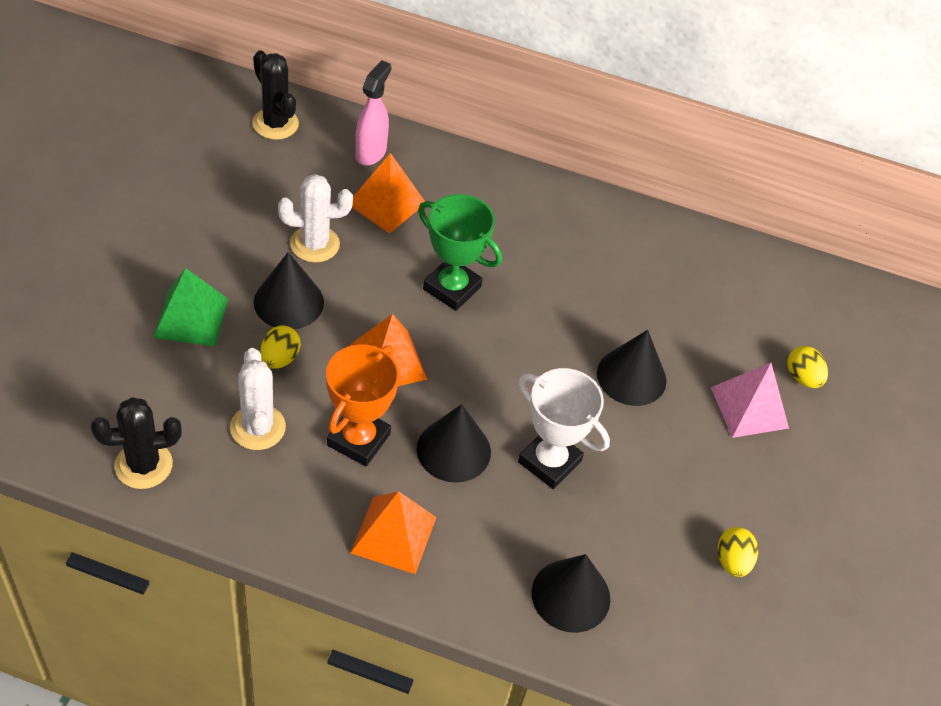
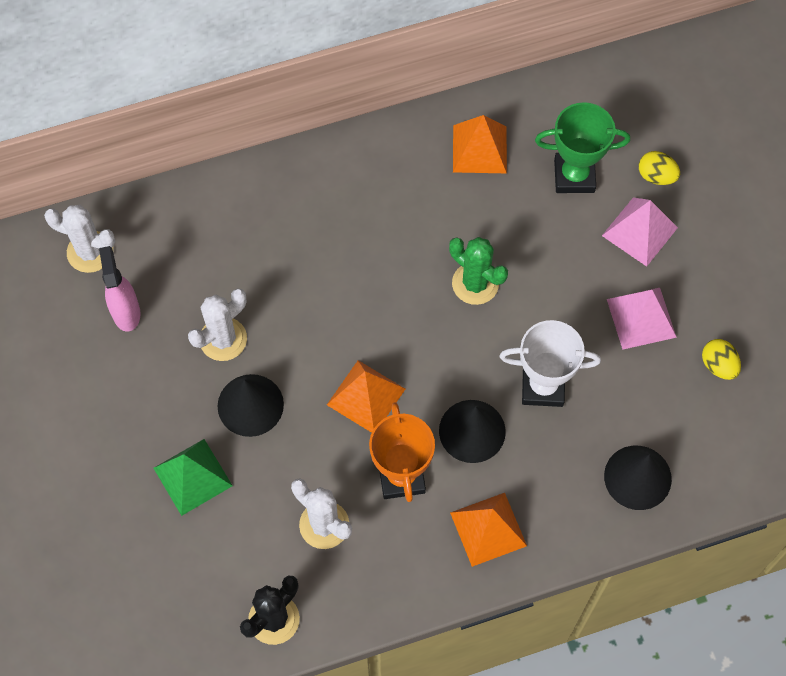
camera: 30 degrees left, 15 degrees up
black cactus [252,50,299,140] -> white cactus [44,205,115,273]
yellow egg [261,325,300,369] -> none
orange pyramid [352,153,425,233] -> orange pyramid moved to [453,115,507,173]
pink spray bottle [355,60,391,165] -> pink spray bottle moved to [99,246,141,332]
green trophy [418,194,502,311] -> green trophy moved to [535,102,630,193]
black cone [597,330,666,406] -> none
none -> green cactus [449,237,508,305]
none -> pink pyramid [607,288,677,350]

